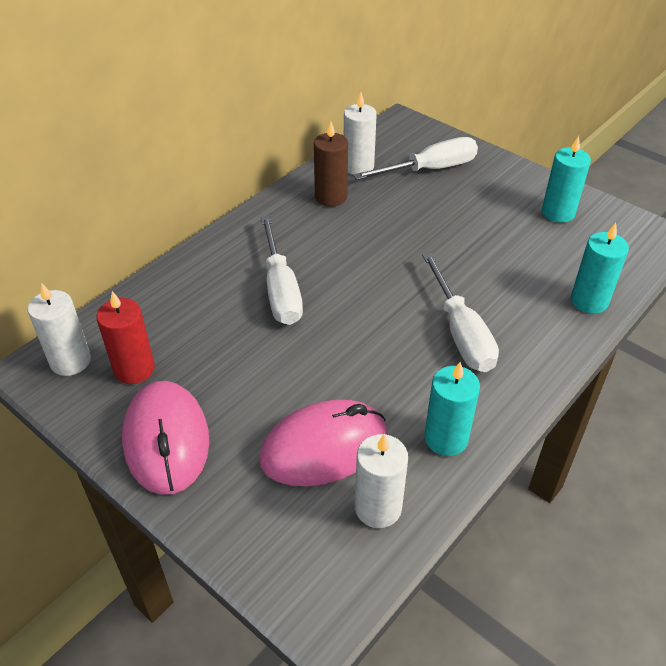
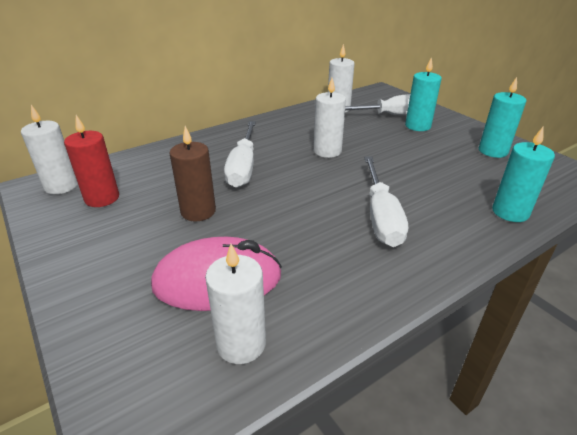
camera: 15 degrees right, 10 degrees down
pink mouse [122,381,209,495] -> none
brown candle [314,122,348,207] -> brown candle moved to [169,126,216,222]
turquoise candle [425,362,480,456] -> turquoise candle moved to [405,57,442,131]
none -> white candle [314,78,346,158]

